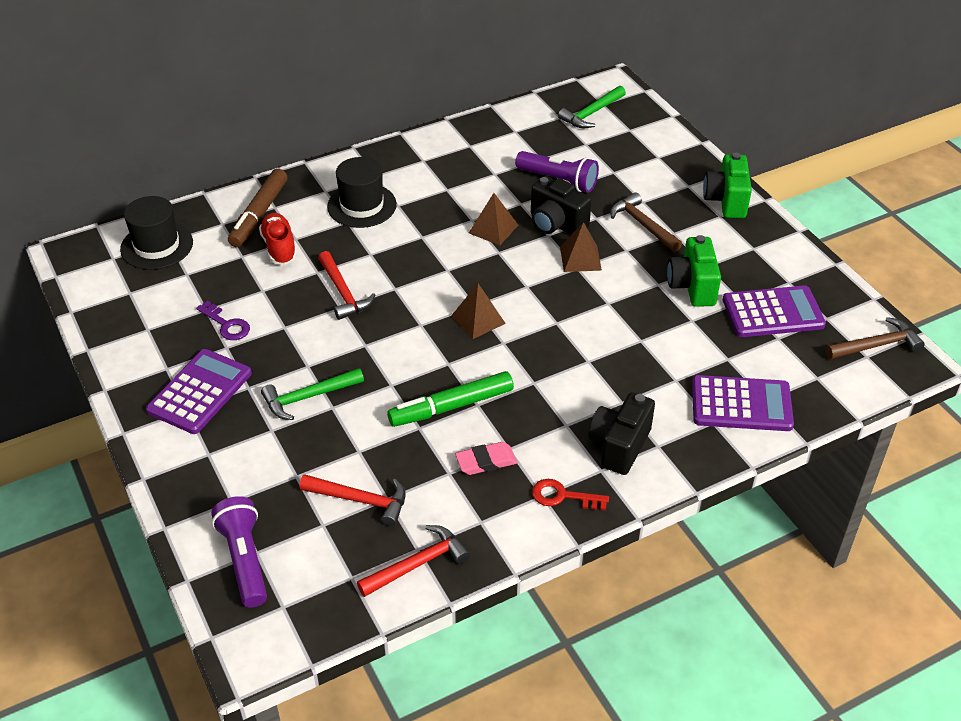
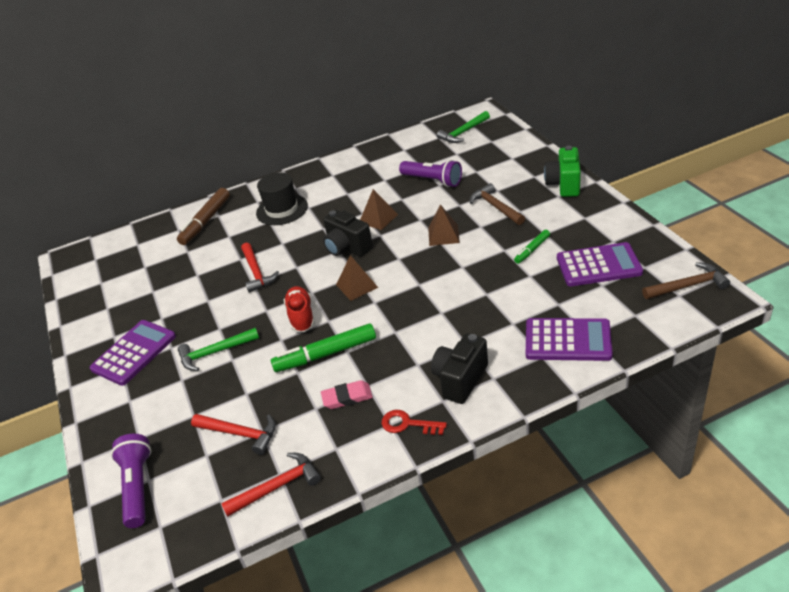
camera: 10 degrees right, 5 degrees down
black hat [120,196,193,270] -> none
purple key [196,301,250,340] -> none
red shoe [259,213,297,264] -> red shoe moved to [284,286,315,332]
black camera [531,176,592,235] -> black camera moved to [323,210,373,257]
green camera [667,235,721,307] -> green marker [514,230,550,264]

